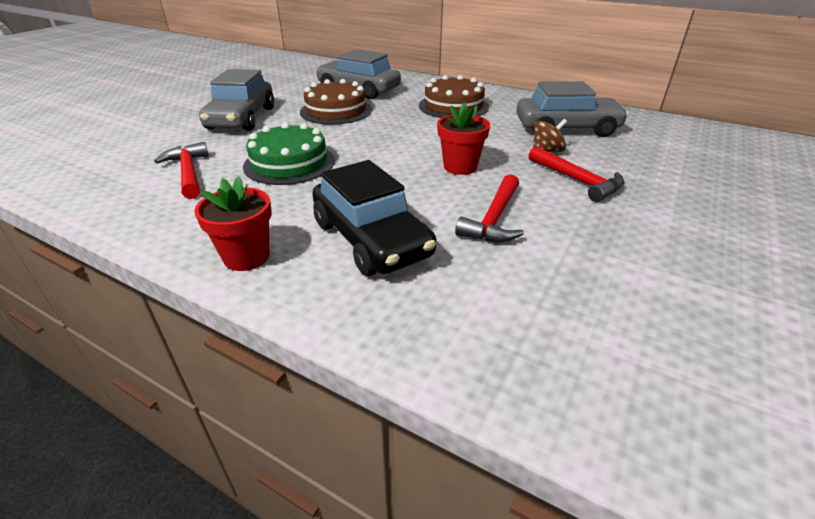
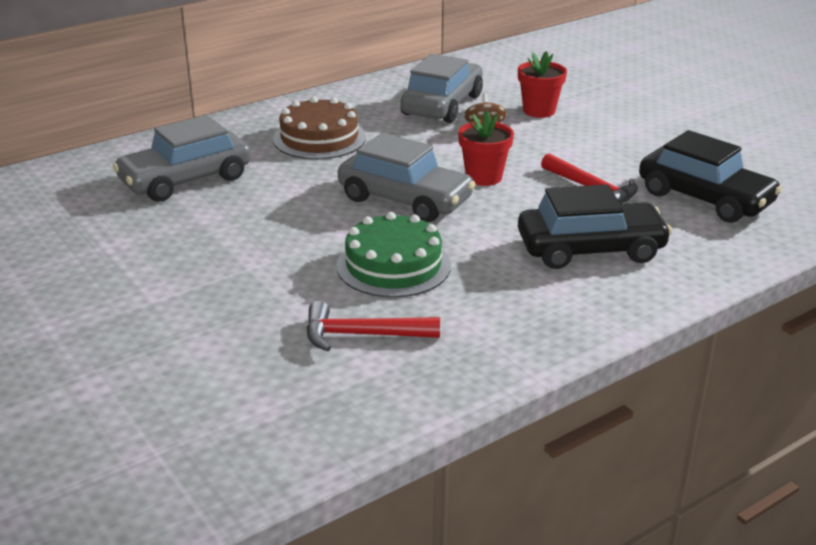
camera: 65 degrees left, 5 degrees down
red flower pot [194,176,272,271] -> red flower pot moved to [518,51,567,118]
grey car [199,69,274,131] -> grey car moved to [338,133,475,222]
brown cake [300,79,372,124] -> none
red hammer [529,146,625,202] -> none
none -> black car [639,130,782,223]

